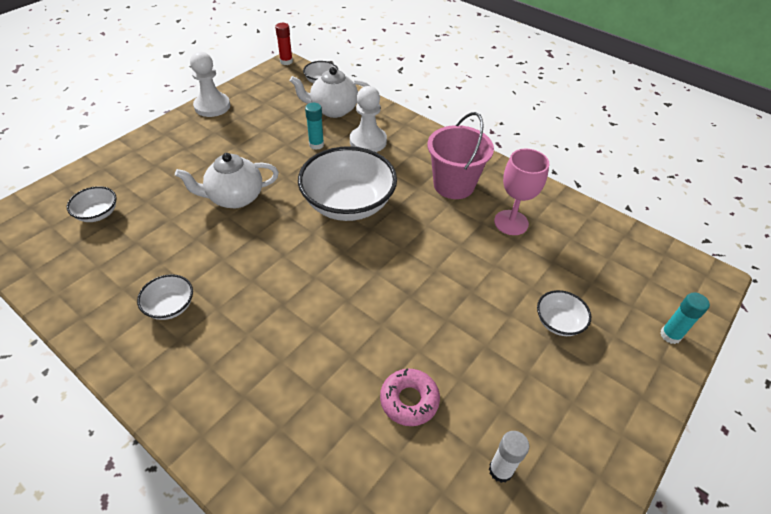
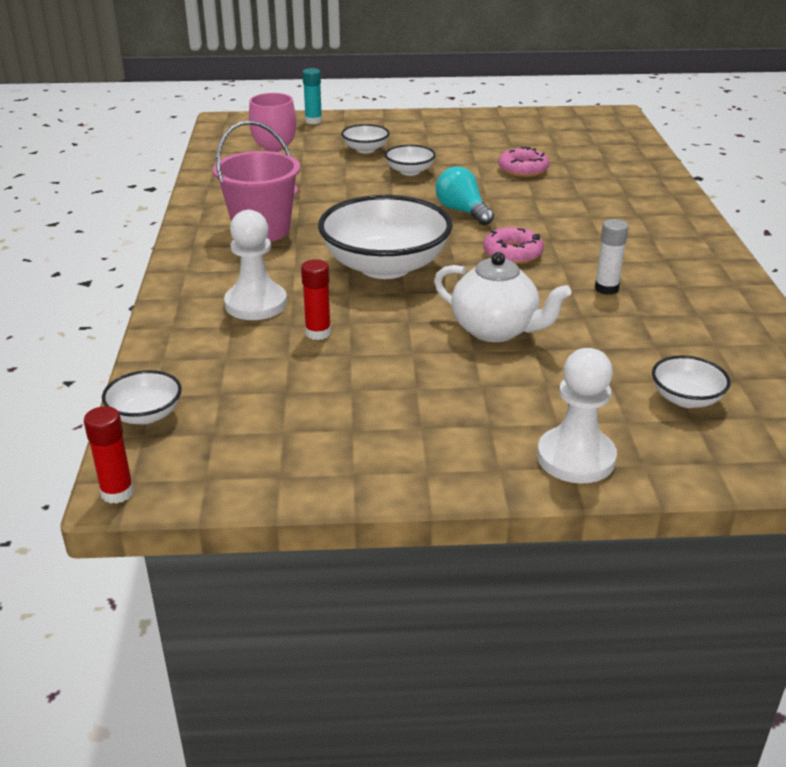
camera: 130 degrees left, 15 degrees down
white bowl [137,274,193,320] -> white bowl moved to [385,145,436,176]
white pawn [190,51,230,117] -> white pawn moved to [537,348,617,483]
white teapot [290,67,370,118] -> none
turquoise glue stick [305,103,324,150] -> red glue stick [301,259,331,340]
white glue stick [489,431,529,483] -> white glue stick moved to [595,219,629,295]
none -> turquoise light bulb [436,166,494,225]
none -> pink donut [483,227,544,264]

